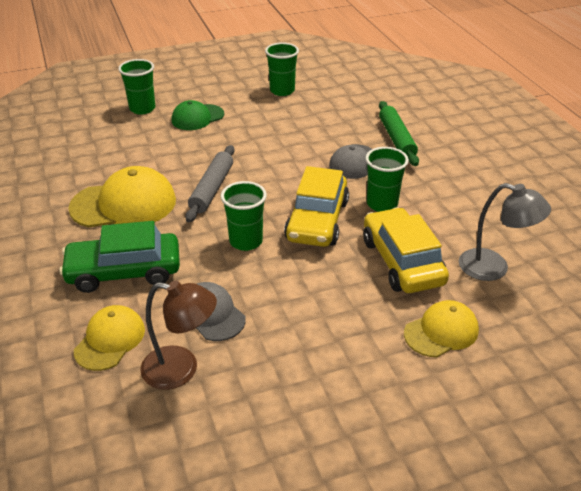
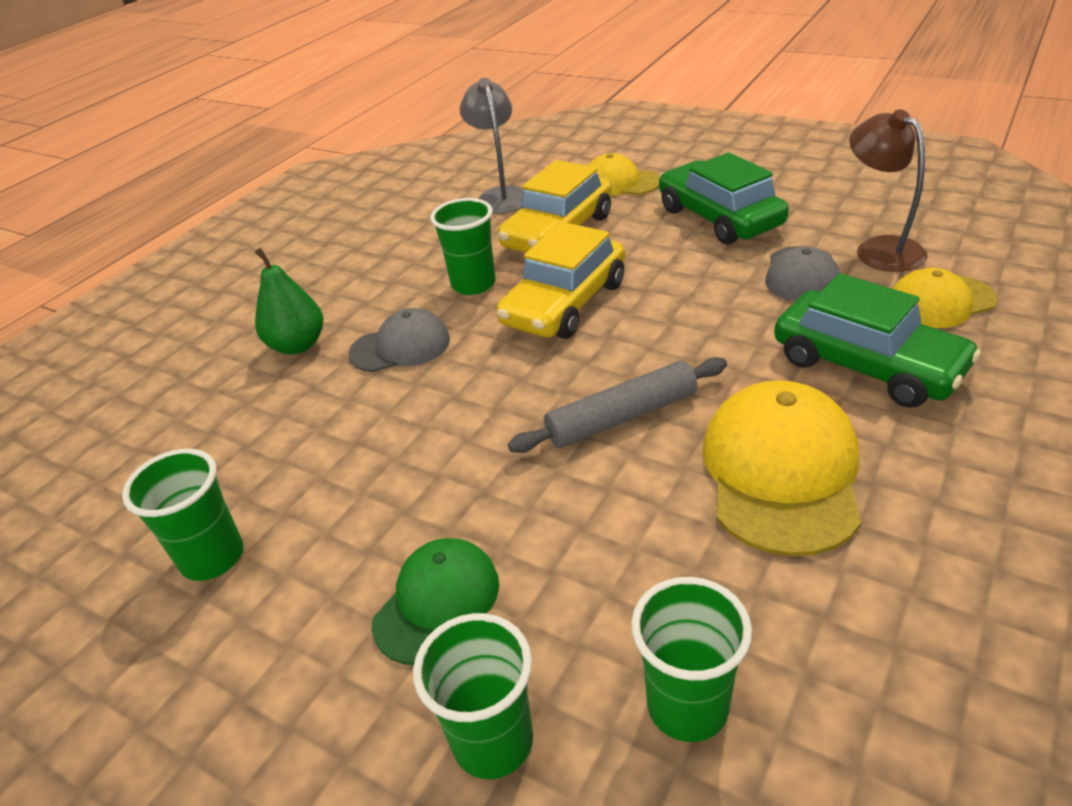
camera: 125 degrees left, 0 degrees up
yellow cap [68,166,176,227] -> yellow cap turned 60 degrees clockwise [702,380,861,556]
green cap [171,100,224,130] -> green cap turned 75 degrees counterclockwise [372,538,499,665]
green cup [221,181,267,251] -> green cup moved to [631,577,752,742]
yellow car [284,166,349,247] -> yellow car turned 150 degrees clockwise [496,222,625,339]
green rolling pin [379,101,419,166] -> green pear [255,248,323,355]
none -> green car [659,152,789,244]

